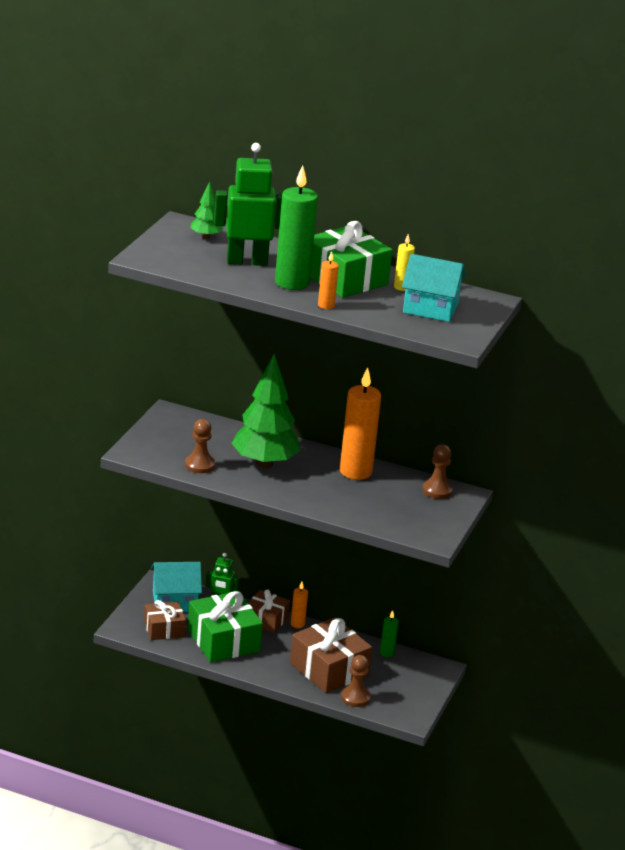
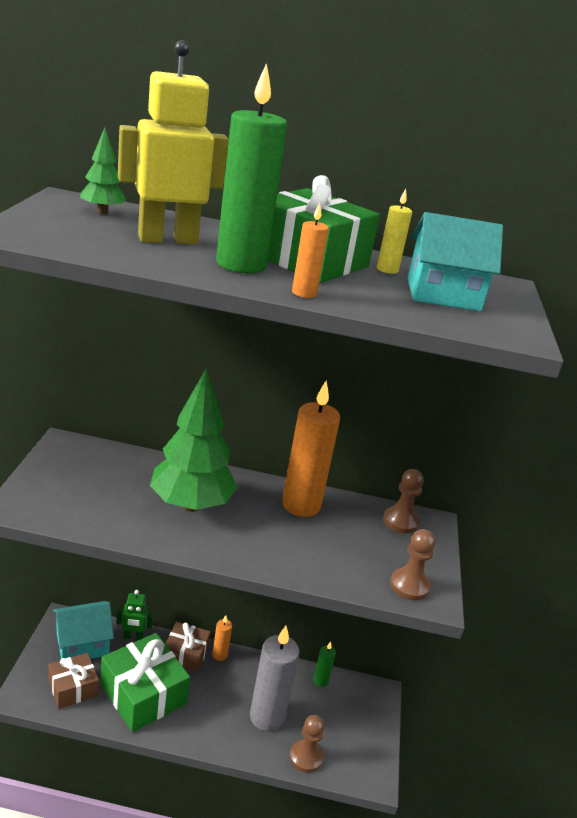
camera: 15 degrees left, 0 degrees up
brown pawn [185,419,215,473] -> brown pawn moved to [390,529,436,600]
green robot [214,143,282,266] -> yellow robot [118,40,229,245]
brown gift [290,617,372,693] -> grey candle [250,626,300,731]

